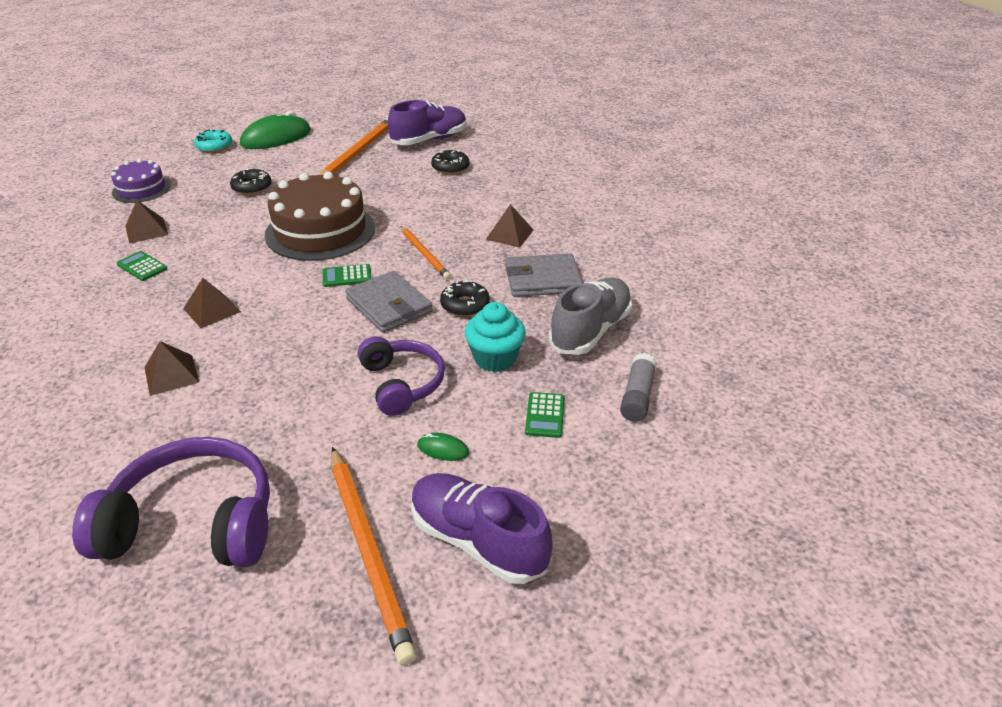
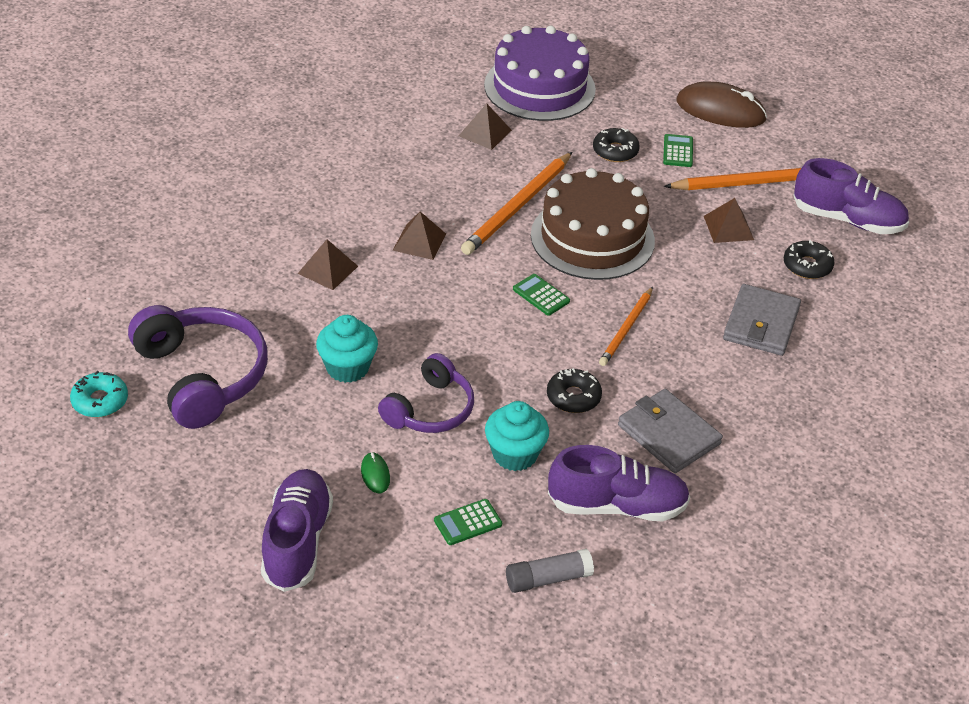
camera: 55 degrees right, 5 degrees up
purple cake [111,159,170,203] -> purple cake [484,26,596,121], size x1.81
green calculator [117,251,167,281] -> green calculator moved to [663,134,693,167]
turquoise donut [194,130,232,153] -> turquoise donut moved to [70,371,128,417]
green mouse [240,111,311,149] -> brown mouse [676,81,767,128]
orange pencil [331,447,417,665] -> orange pencil moved to [461,152,572,255]
grey wallet [345,271,432,333] -> grey wallet moved to [723,284,801,356]
brown pyramid [486,204,534,248] -> brown pyramid moved to [704,198,754,243]
grey shoe [549,277,632,355] -> purple shoe [548,445,690,521]
none -> turquoise cupcake [316,315,378,383]

